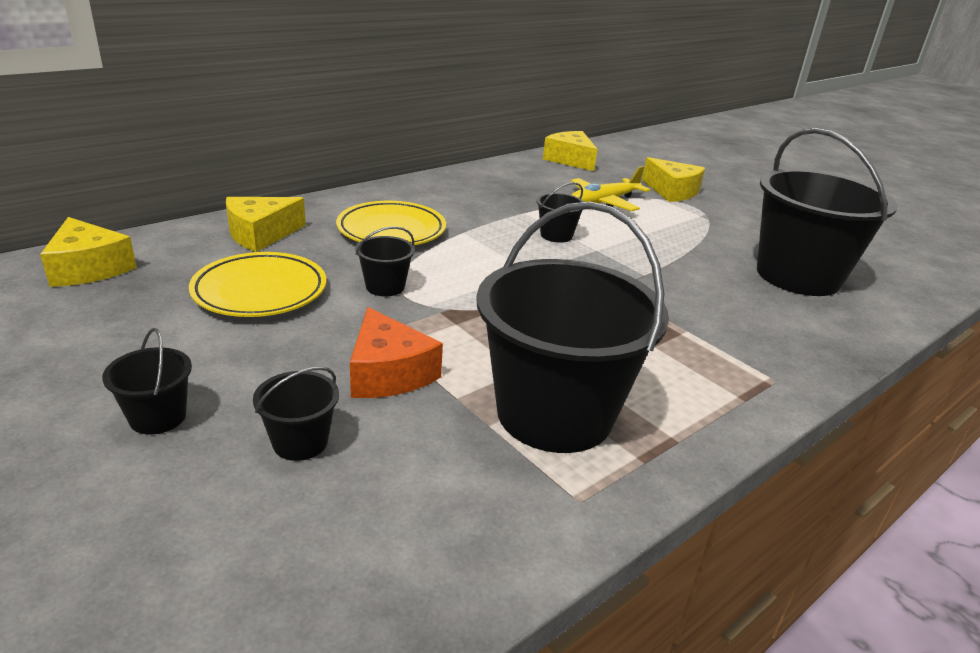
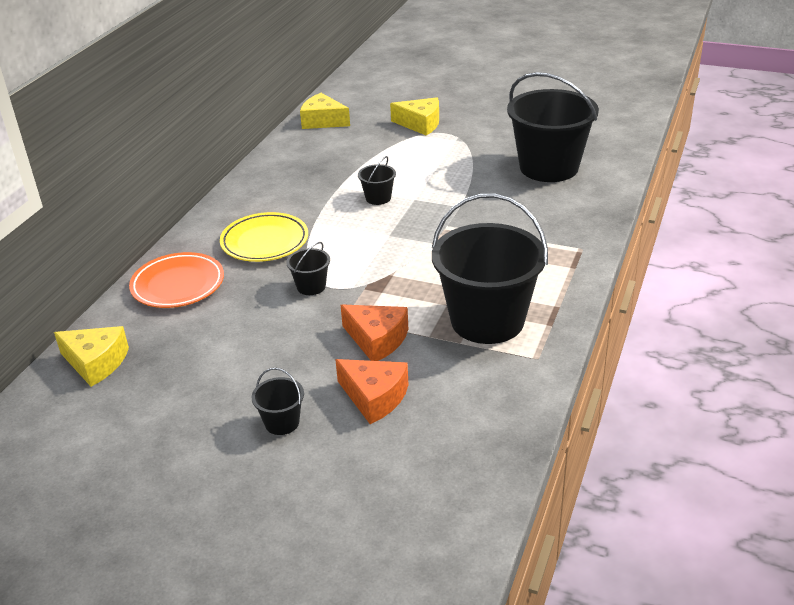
camera: 25 degrees left, 5 degrees up
yellow plate [189,252,326,317] -> none
yellow cheese [226,197,306,252] -> orange plate [129,252,224,308]
black bucket [253,367,339,461] -> orange cheese [335,359,408,424]
yellow plane [571,166,650,211] -> none

